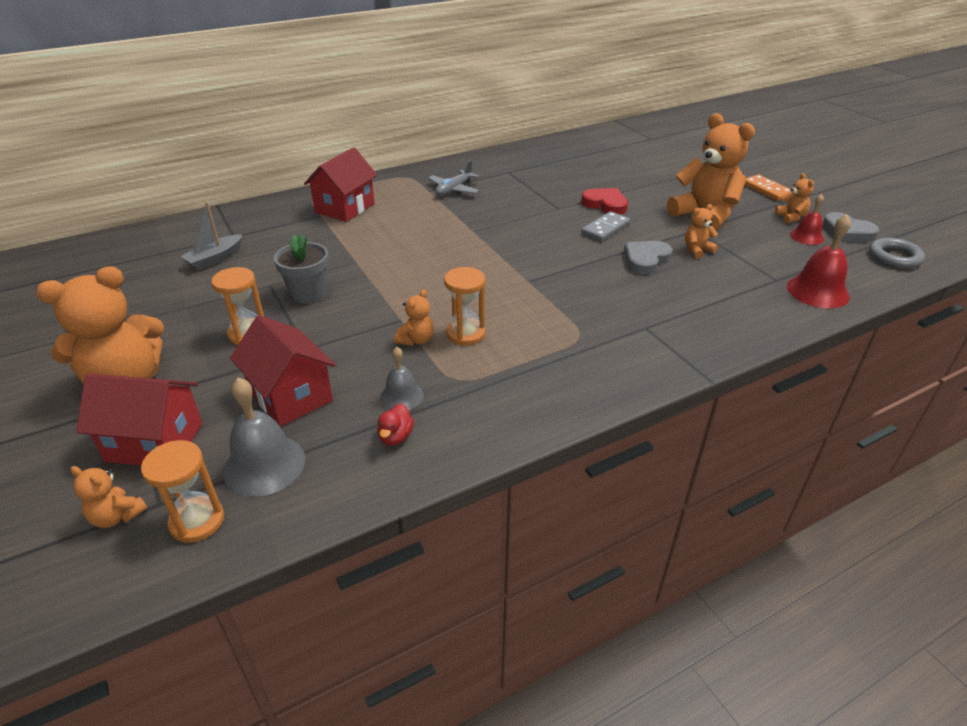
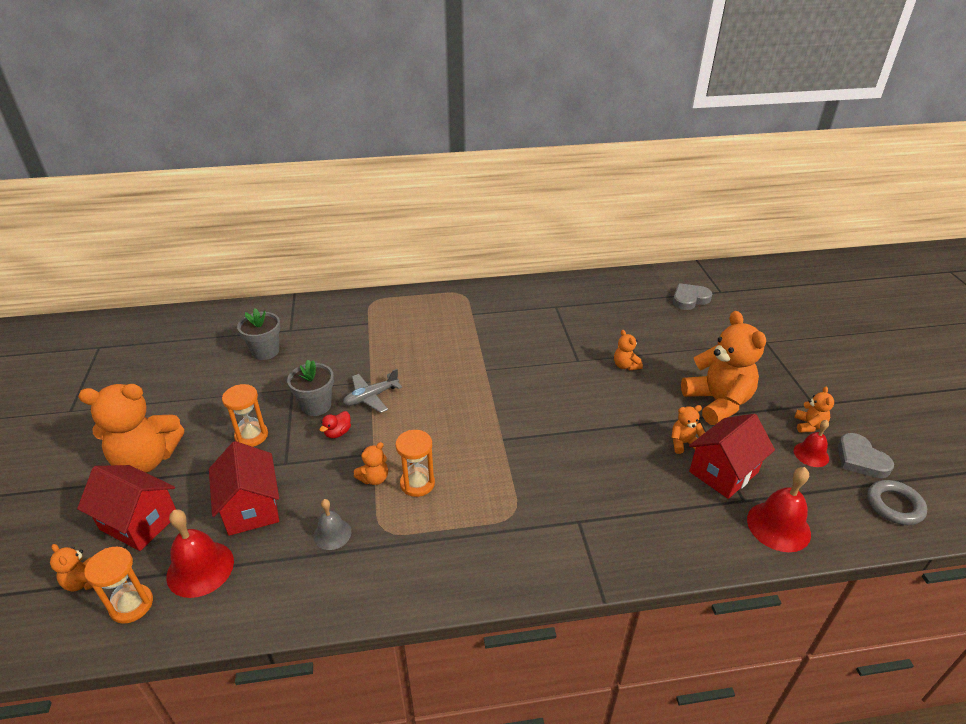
camera: 20 degrees right, 0 degrees up
grey boat [181,201,243,271] -> grey flower pot [237,308,281,360]
grey bell [223,378,305,496] -> red bell [166,509,234,598]
red house [304,147,377,222] -> red house moved to [689,414,775,499]
red duck [377,403,414,445] -> red duck moved to [320,411,351,438]
grey plane [428,160,480,196] -> grey plane moved to [343,369,402,413]
red heart [581,188,628,215] -> orange teddy bear [614,330,643,370]
grey domino [581,211,630,242] -> none
grey heart [624,241,673,275] -> grey heart moved to [673,283,712,310]
orange domino [745,174,791,201] -> none

